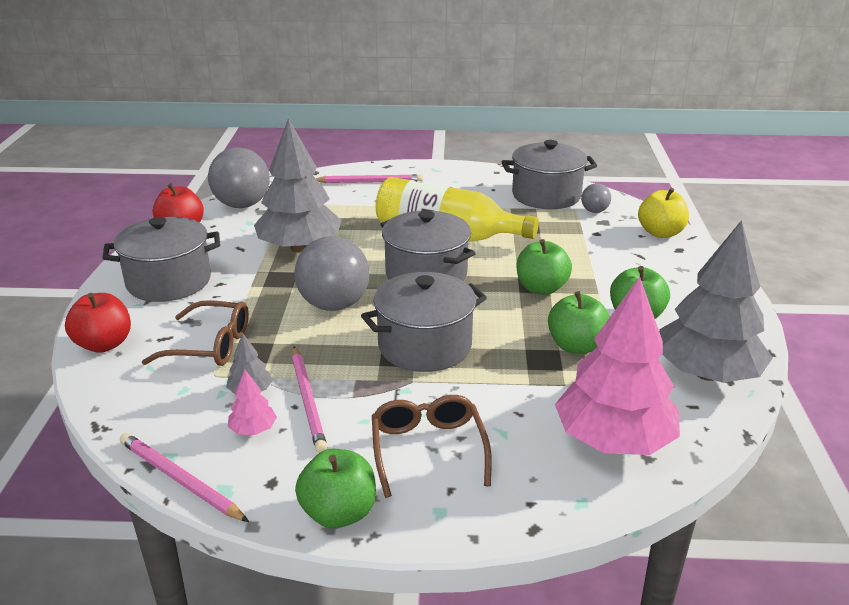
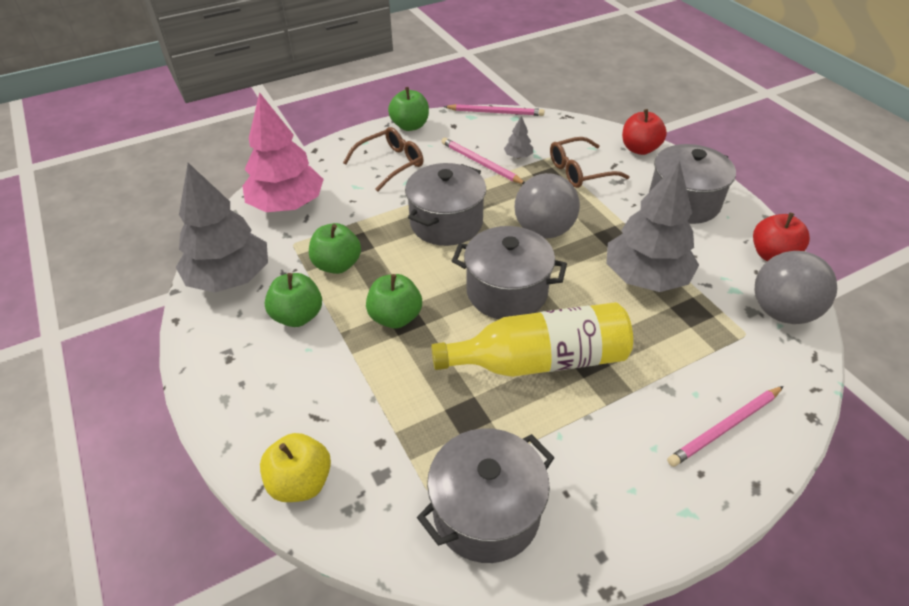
camera: 150 degrees right, 15 degrees up
pink tree [228,370,277,435] -> none
brown glasses [372,395,492,498] -> brown glasses turned 90 degrees counterclockwise [343,127,424,192]
grey ball [581,183,611,213] -> none

